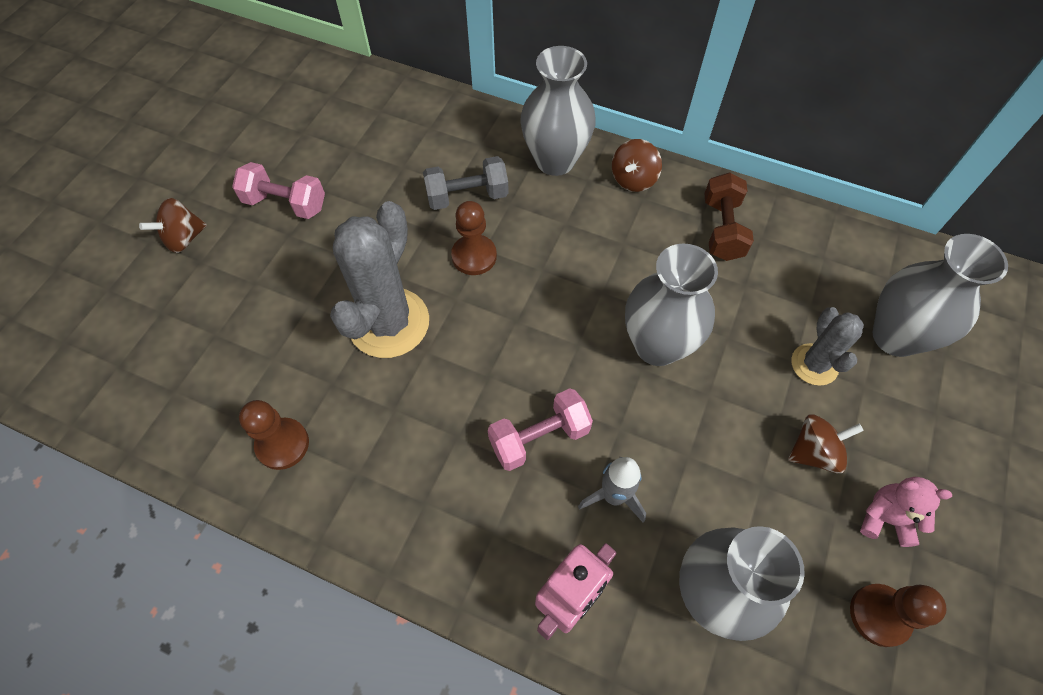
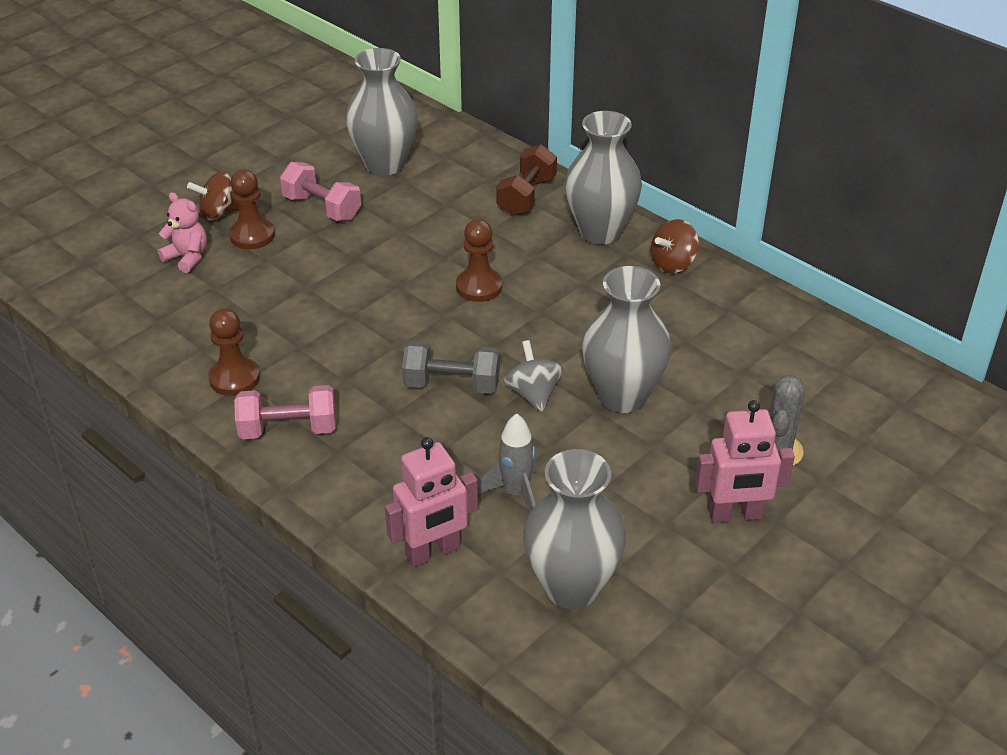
camera: 20 degrees right, 20 degrees down
grey cactus [330,201,429,358] -> none
grey dumbbell [423,156,509,210] -> grey dumbbell moved to [402,341,500,394]
pink dumbbell [488,388,593,471] -> pink dumbbell moved to [234,385,336,439]
brown dumbbell [704,172,754,261] -> brown dumbbell moved to [497,144,557,216]
brown spinning top [788,414,864,473] -> pink robot [695,400,795,523]
brown pawn [850,584,947,647] -> brown pawn moved to [229,169,275,249]
pink teddy bear [860,477,952,547] -> pink teddy bear moved to [158,192,207,273]
grey vase [873,234,1008,357] -> grey vase moved to [346,48,418,176]
none -> grey spinning top [504,340,563,412]

